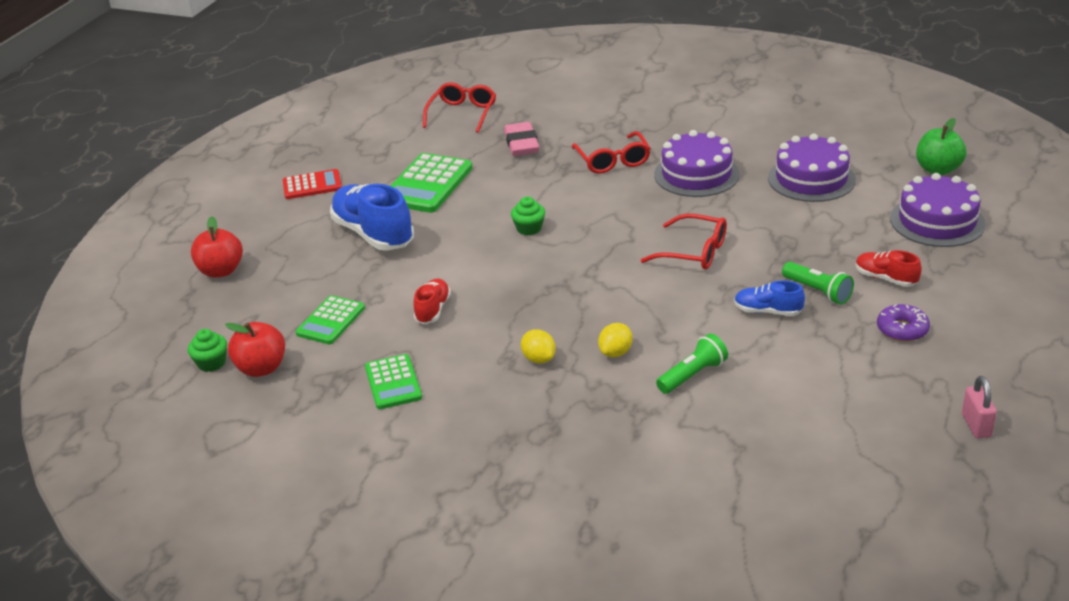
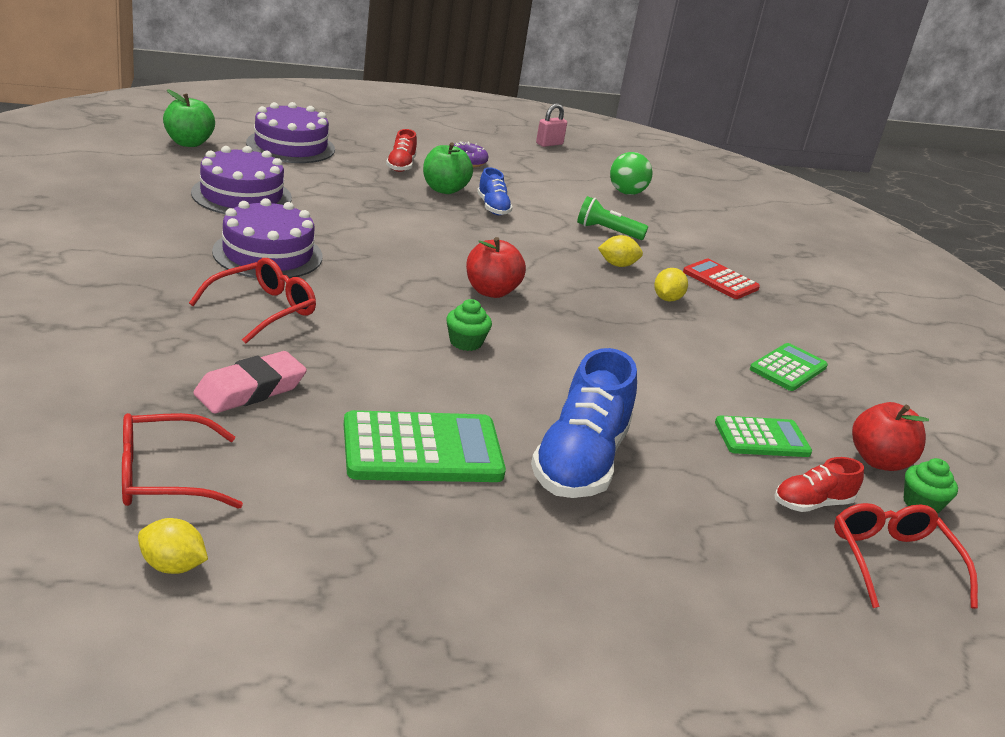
camera: 130 degrees left, 5 degrees down
red apple [191,216,243,278] -> red apple moved to [466,237,526,298]
red calculator [283,169,342,199] -> red calculator moved to [683,259,760,299]
red shoe [413,278,451,324] -> red shoe moved to [774,457,864,512]
red glasses [641,213,727,270] -> red glasses moved to [834,503,978,609]
green flashlight [782,262,854,305] -> green apple [423,142,473,194]
none -> yellow lemon [138,518,208,574]
none -> green ball [610,152,652,195]

